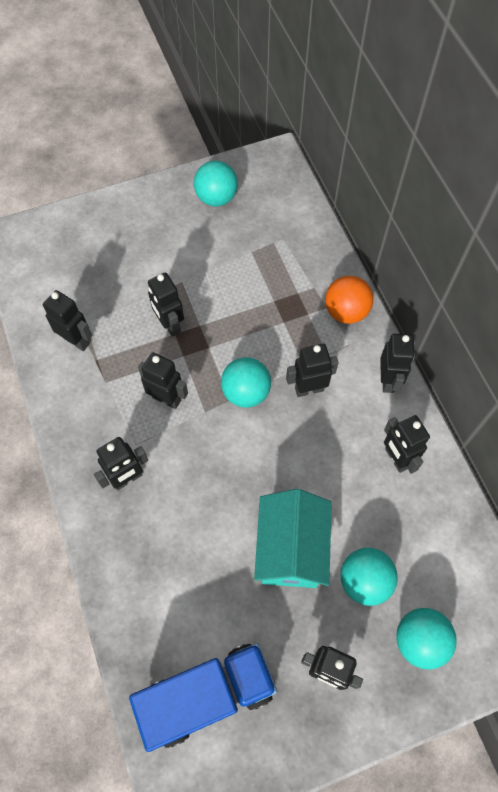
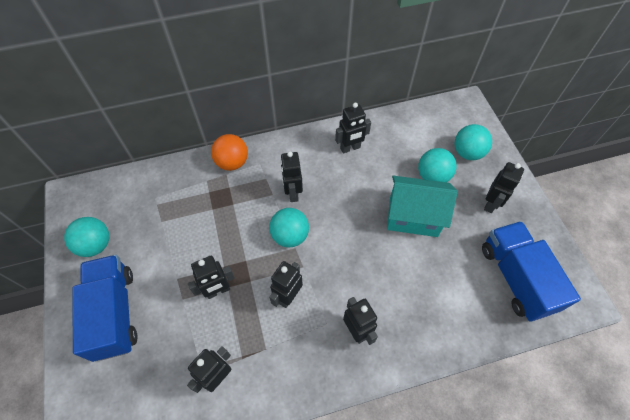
camera: 85 degrees left, 5 degrees down
black robot [380,334,415,393] -> none
none -> blue truck [72,255,137,362]

